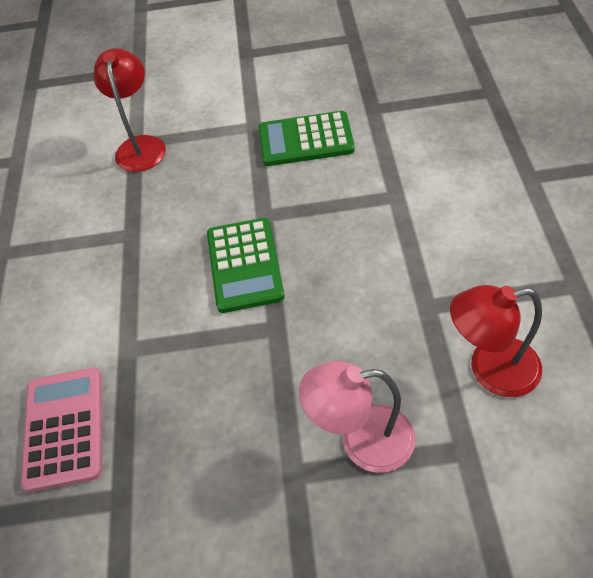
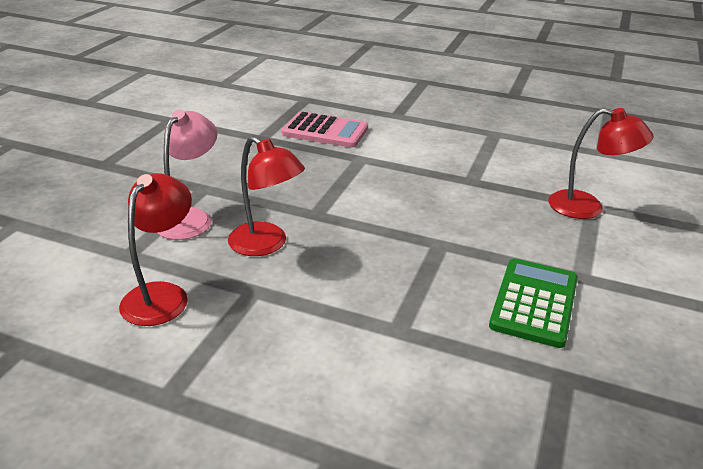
camera: 110 degrees right, 20 degrees down
green calculator [207,218,285,313] -> none
none -> red lamp [228,136,305,256]

